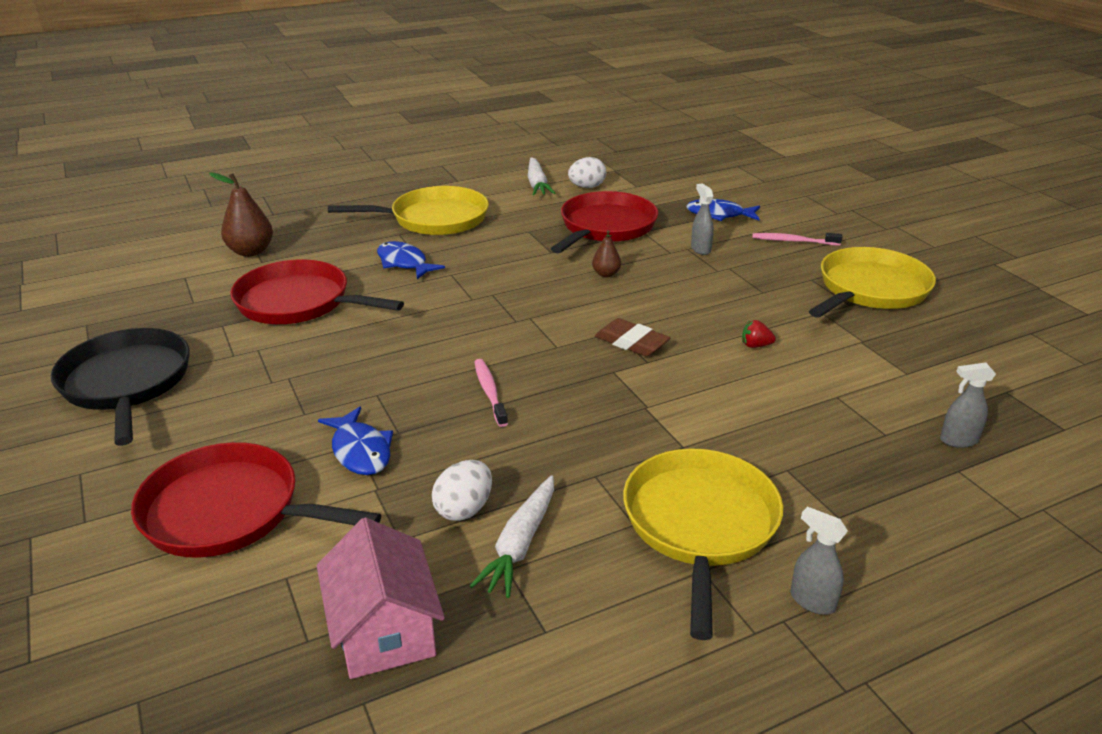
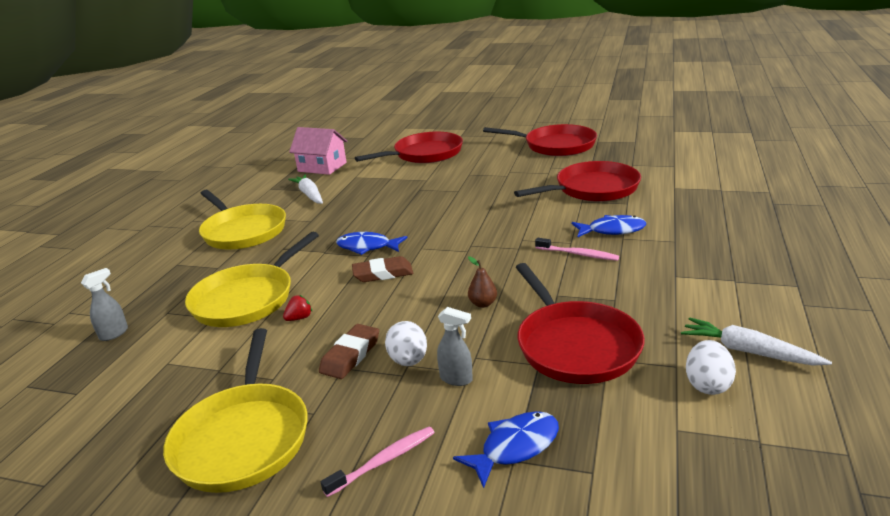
camera: 135 degrees right, 5 degrees down
black pan [51,328,190,446] -> red pan [483,124,597,156]
brown pear [209,172,273,257] -> none
blue fish [318,407,393,475] -> blue fish moved to [336,232,407,255]
yellow pan [328,186,489,235] -> yellow pan moved to [185,232,319,327]
white egg [432,460,492,521] -> white egg moved to [385,321,427,366]
pink toothbrush [474,359,508,427] -> pink toothbrush moved to [535,238,619,261]
grey spray bottle [791,506,848,615] -> none
none -> brown eraser [319,324,379,379]

